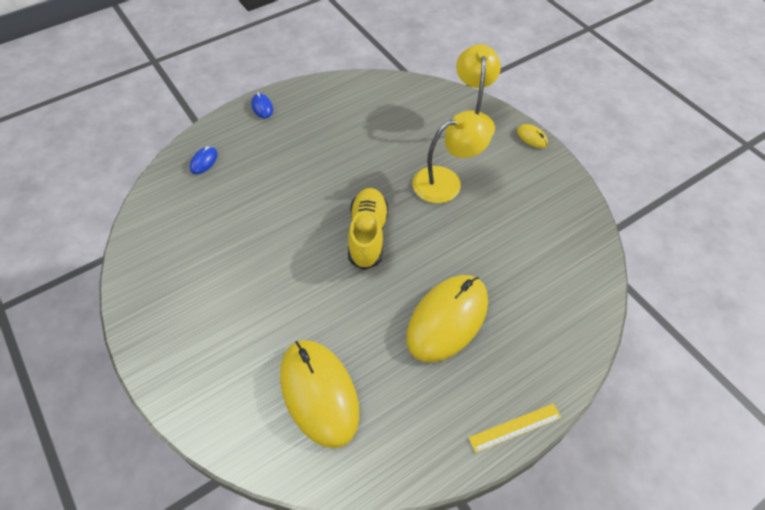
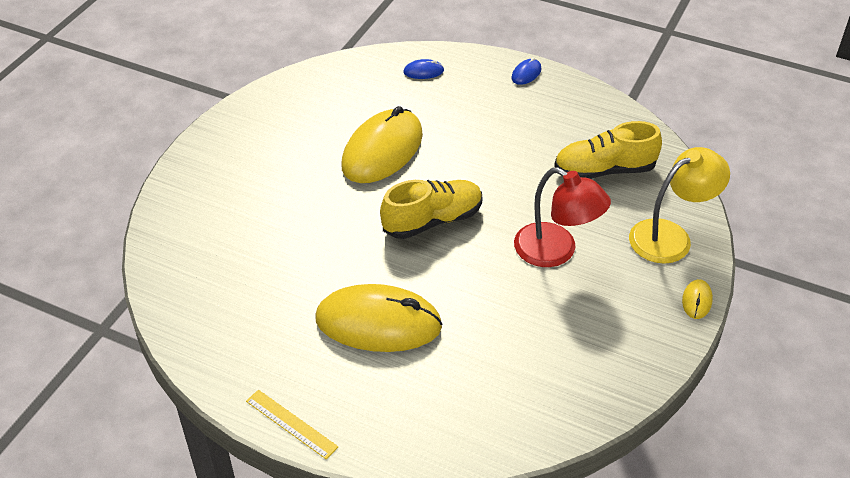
camera: 60 degrees right, 10 degrees down
yellow mouse [280,340,359,448] -> yellow mouse moved to [341,106,423,183]
yellow lamp [413,112,492,203] -> red lamp [514,167,611,267]
none -> yellow shoe [554,121,662,179]

